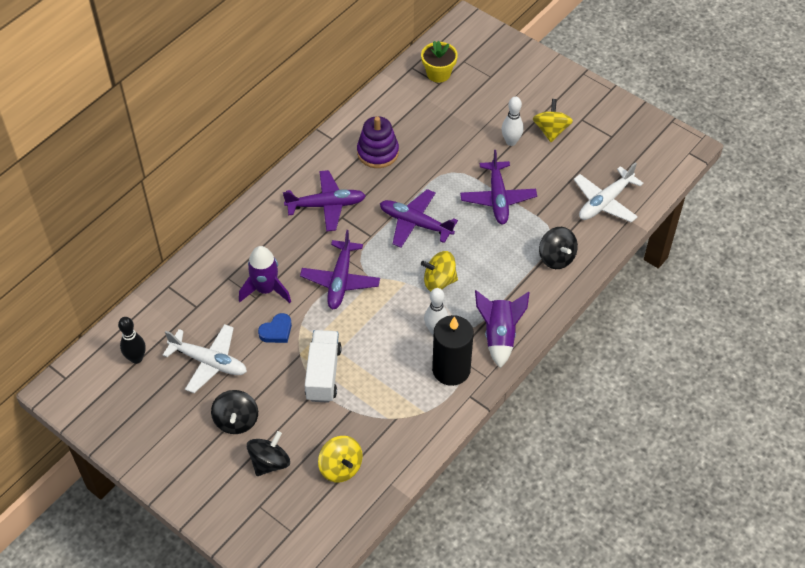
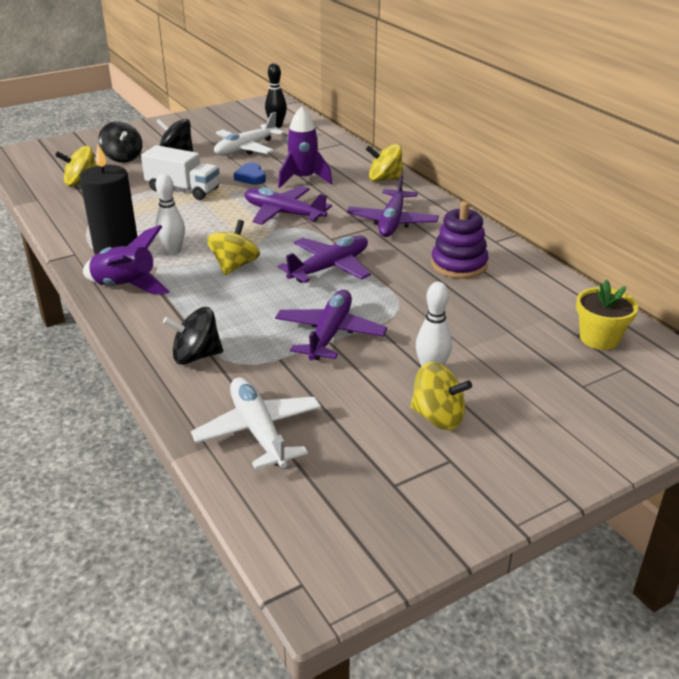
camera: 110 degrees right, 20 degrees down
purple plane [460,150,537,224] -> purple plane turned 90 degrees clockwise [275,290,387,360]
none -> yellow spinning top [366,144,404,182]

